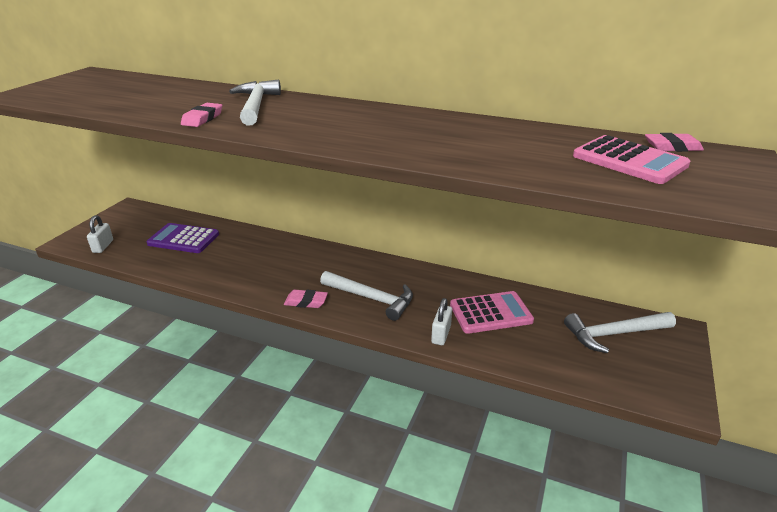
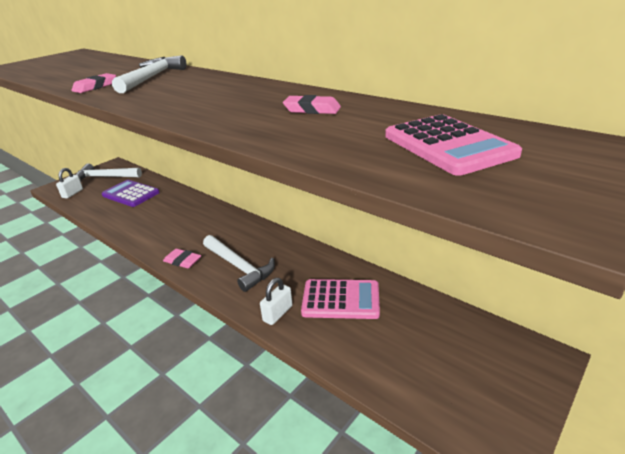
camera: 20 degrees right, 0 degrees up
white hammer [564,312,676,353] -> white hammer moved to [76,163,142,181]
pink eraser [645,133,704,152] -> pink eraser moved to [283,95,341,114]

